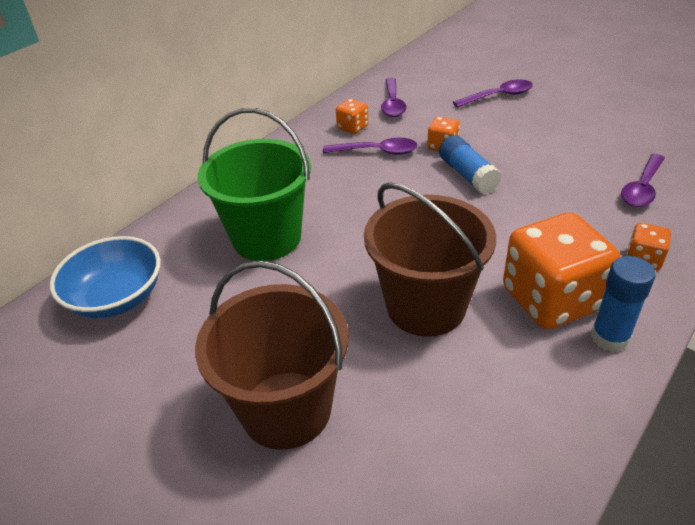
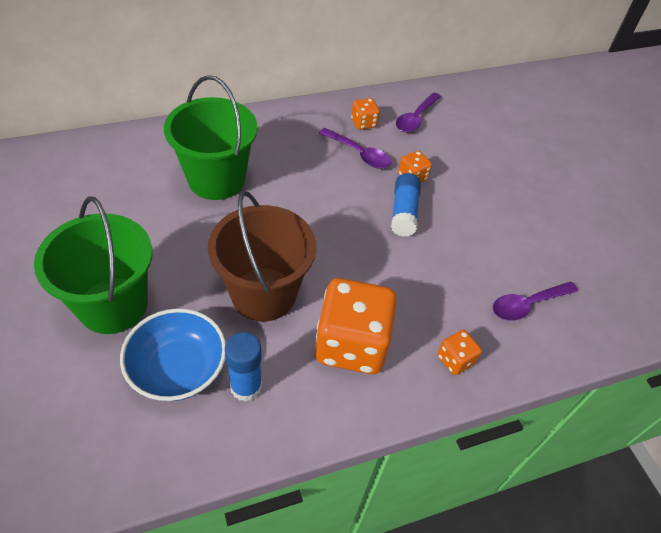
camera: 25 degrees right, 10 degrees up
blue bowl [50,236,161,318] -> blue bowl moved to [120,308,226,401]
brown bucket [195,260,348,450] -> green bucket [34,196,152,334]
purple spoon [453,79,533,108] -> none
blue glue stick [591,256,656,352] -> blue glue stick moved to [225,332,262,402]

